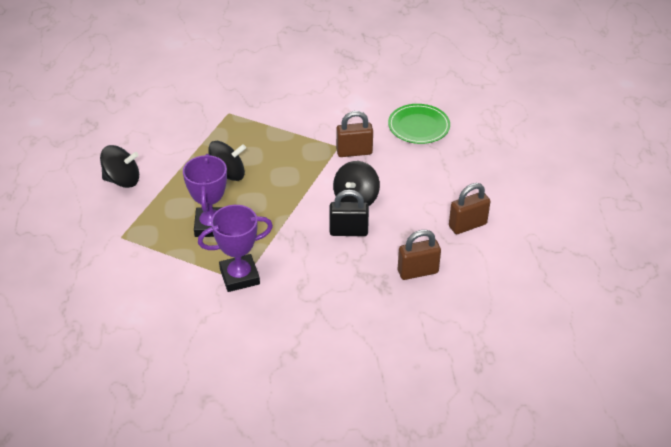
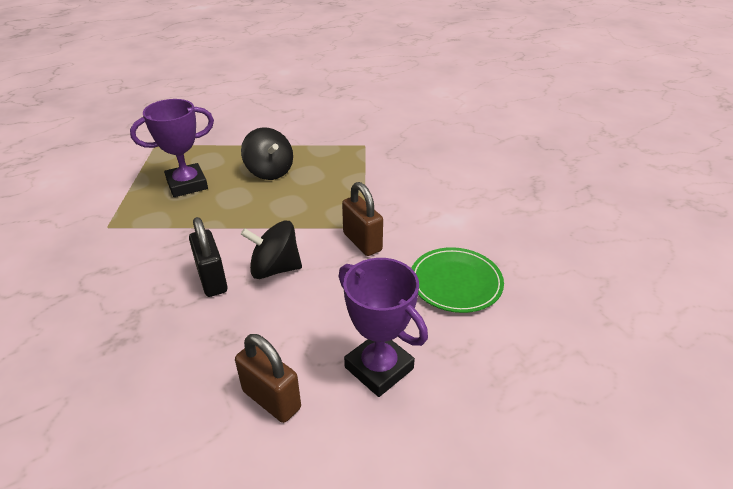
camera: 65 degrees right, 5 degrees down
black spinning top [100,145,139,188] -> none
purple trophy [198,205,273,292] -> purple trophy moved to [339,258,428,397]
brown padlock [398,230,441,280] -> none

